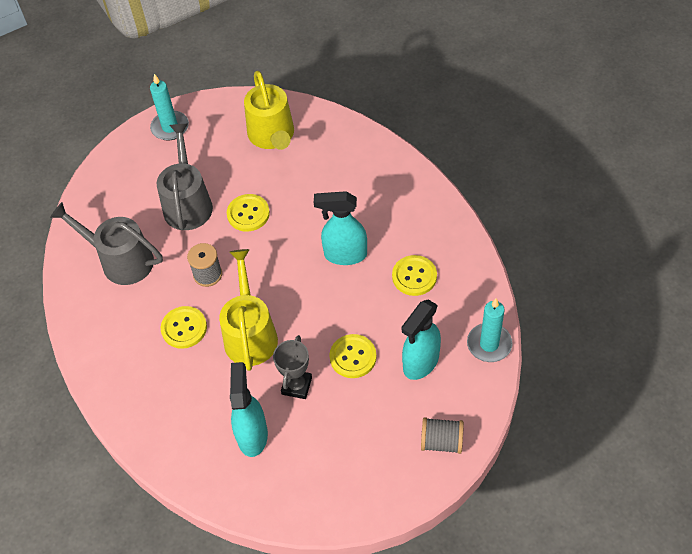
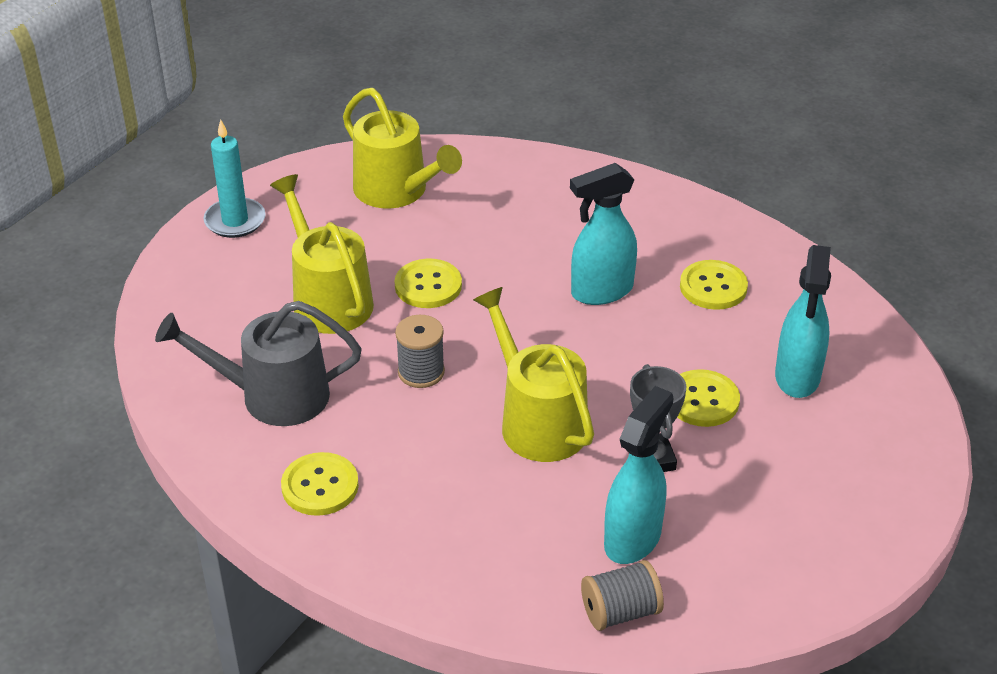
camera: 30 degrees left, 15 degrees down
grey watering can [157,124,213,230] -> yellow watering can [270,174,374,334]
yellow button [161,306,207,349] -> yellow button moved to [281,452,359,516]
turquoise spray bottle [230,362,268,457] -> turquoise spray bottle turned 60 degrees clockwise [604,386,673,564]
grey spool [421,417,464,454] -> grey spool moved to [581,560,664,631]
turquoise candle [467,298,513,362] -> none

